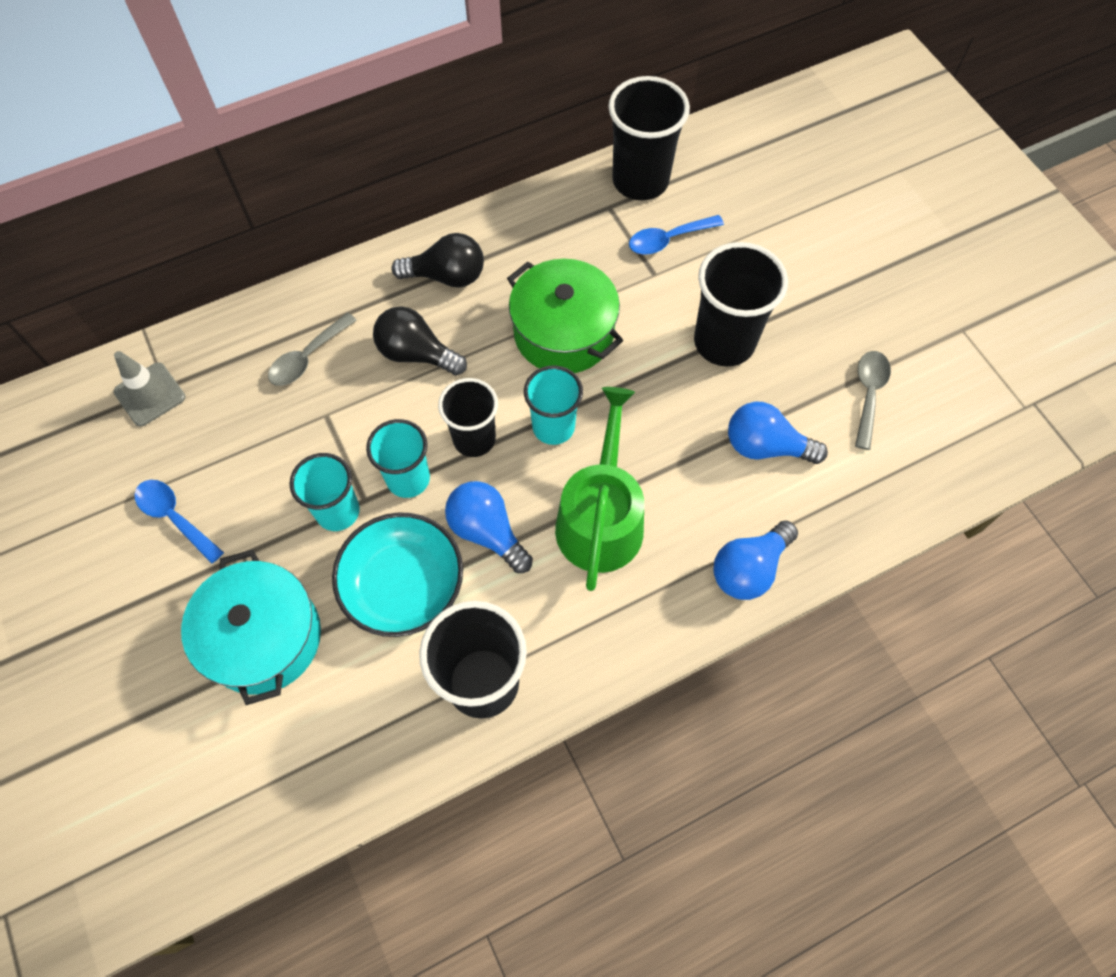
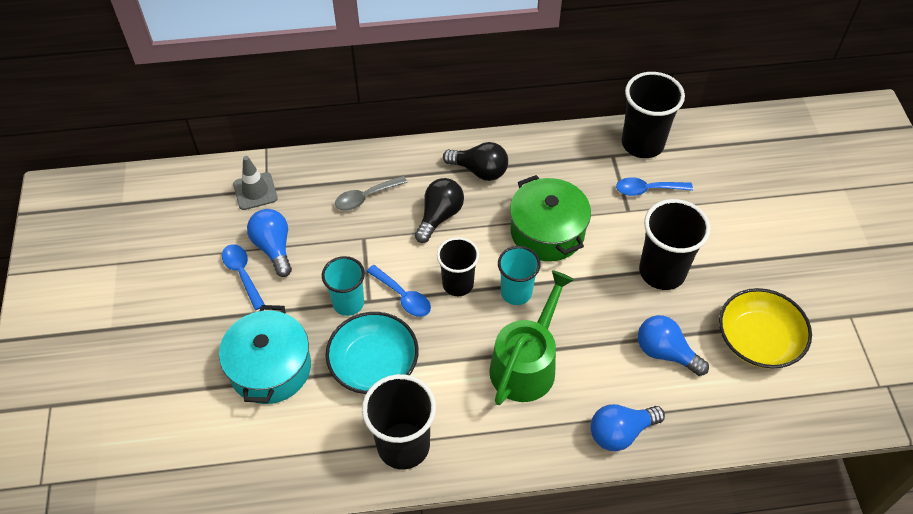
camera: 20 degrees right, 10 degrees down
turquoise cup [366,419,430,498] -> blue spoon [366,265,431,317]
black light bulb [373,306,467,376] -> black light bulb turned 75 degrees clockwise [415,178,464,243]
blue light bulb [445,481,533,573] -> blue light bulb moved to [247,209,292,277]
grey spoon [855,351,891,450] -> yellow bowl [719,288,812,369]

